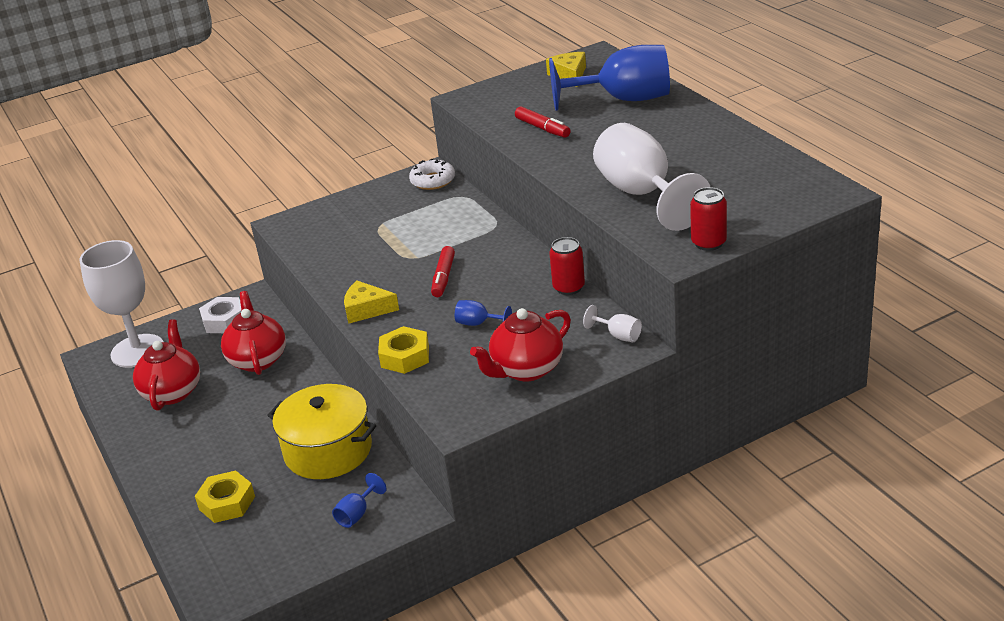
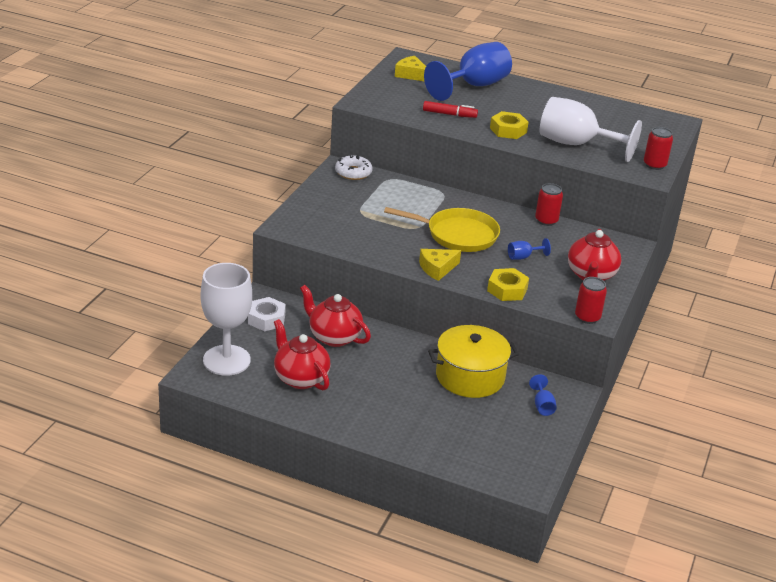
camera: 45 degrees left, 0 degrees up
yellow nut [195,471,255,523] -> yellow nut moved to [490,111,529,139]
red marker [431,246,455,297] -> yellow pan [384,207,500,252]
white goblet [583,305,642,342] -> none
none -> red can [575,277,607,324]

